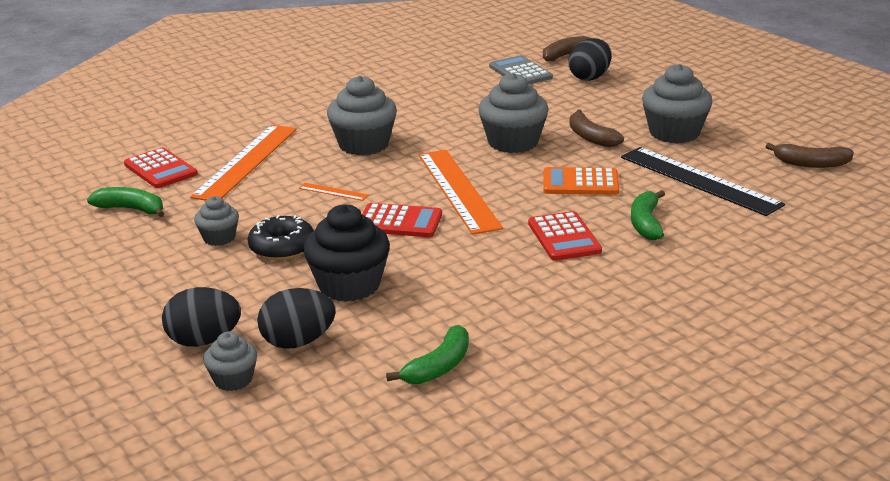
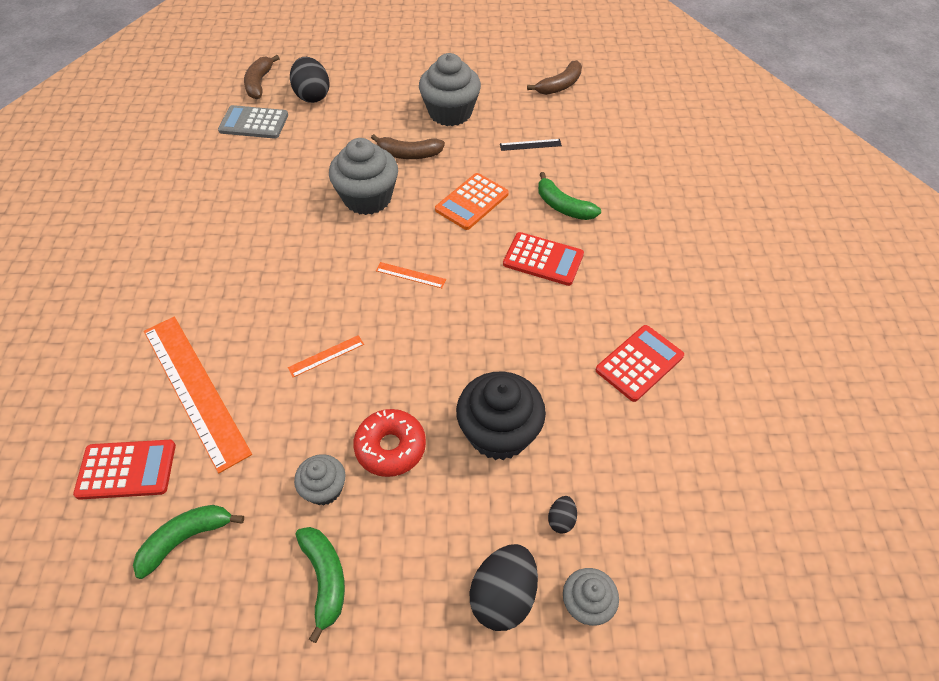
camera: 55 degrees left, 25 degrees up
black donut [248,215,314,260] -> red donut [353,409,426,477]
black egg [257,288,336,349] -> black egg [548,496,577,534], size x0.48
grey cupcake [327,75,397,156] -> none
red calculator [362,203,442,237] -> red calculator moved to [596,325,684,402]
green banana [386,325,469,384] -> green banana moved to [296,527,345,643]
orange ruler [419,150,503,235] -> orange ruler [376,262,446,288], size x0.40
black ruler [621,147,785,216] -> black ruler [500,139,562,151], size x0.40

